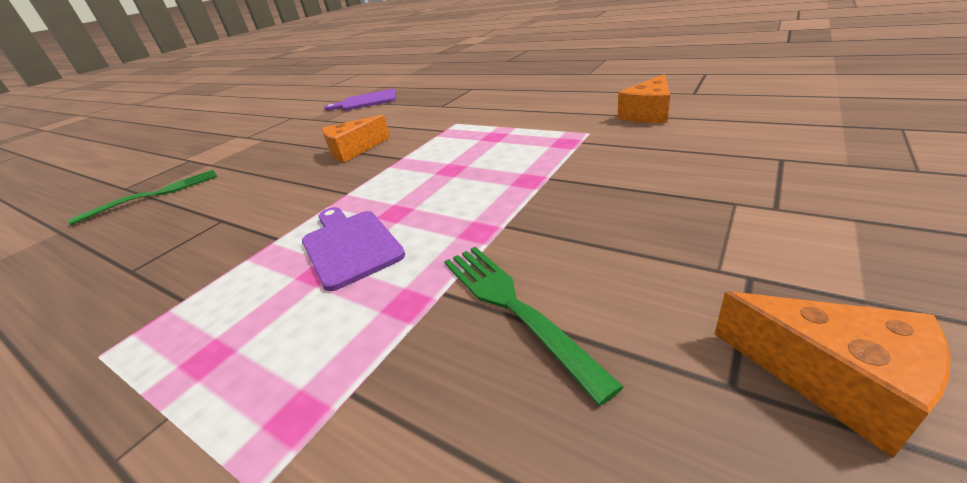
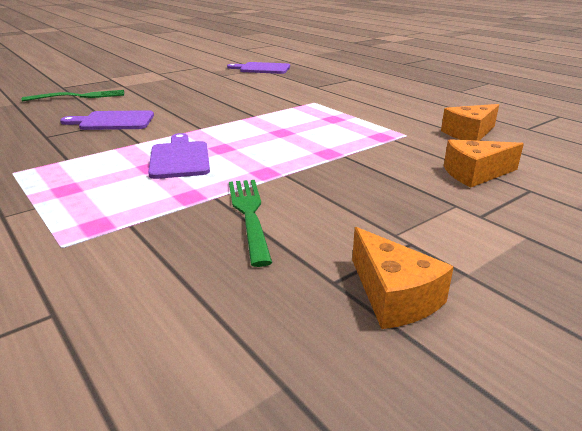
camera: 15 degrees right, 5 degrees down
orange cheese [322,115,390,163] -> orange cheese moved to [444,139,524,187]
none -> purple cutting board [60,110,154,130]

